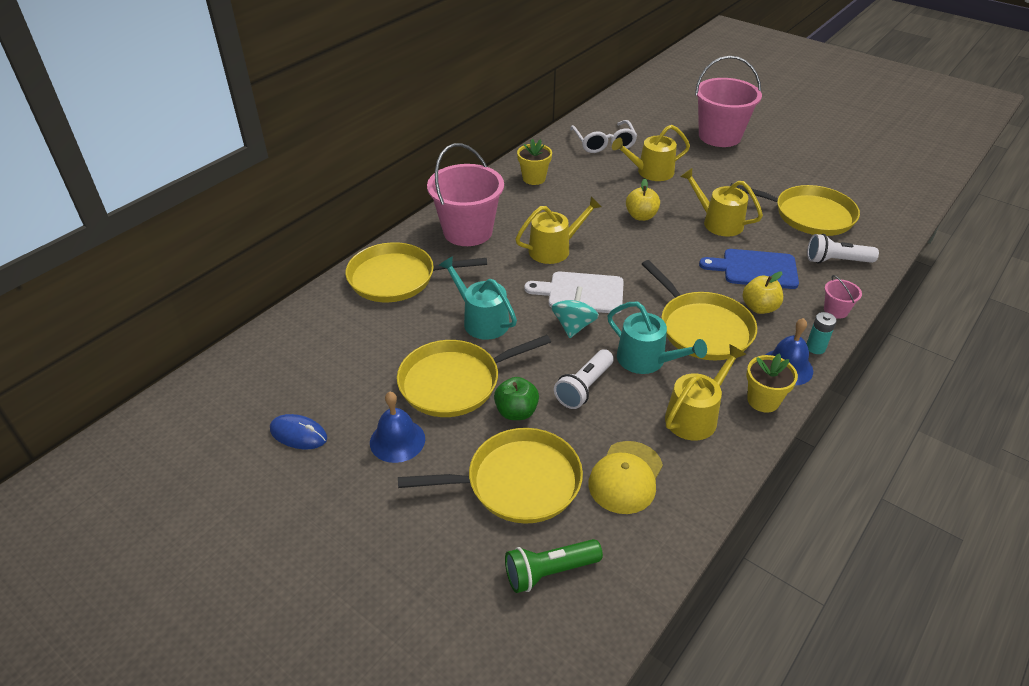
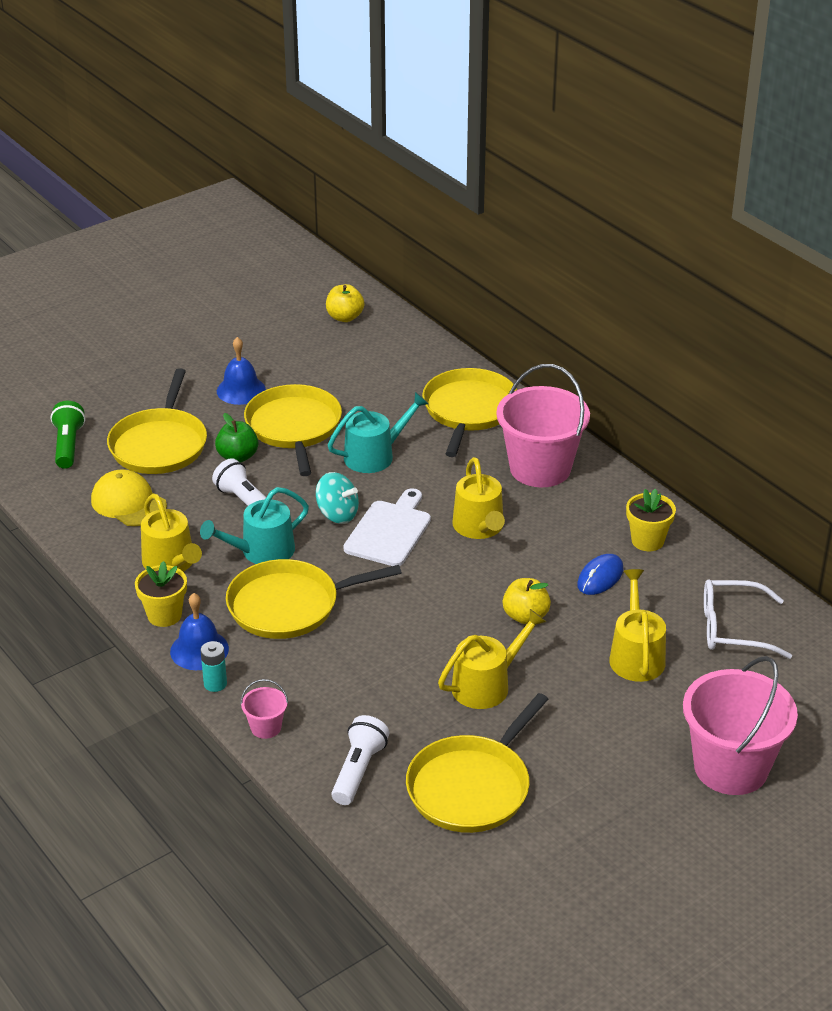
camera: 105 degrees right, 5 degrees down
blue mouse [270,414,327,449] -> blue mouse moved to [577,554,624,595]
blue cutting board [699,249,799,289] -> none
yellow apple [743,271,783,314] -> yellow apple moved to [326,284,364,322]

